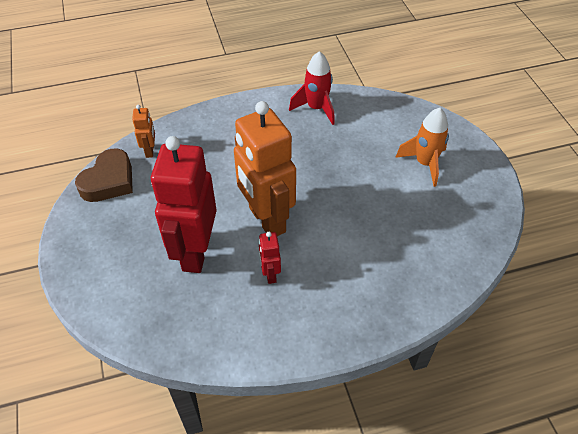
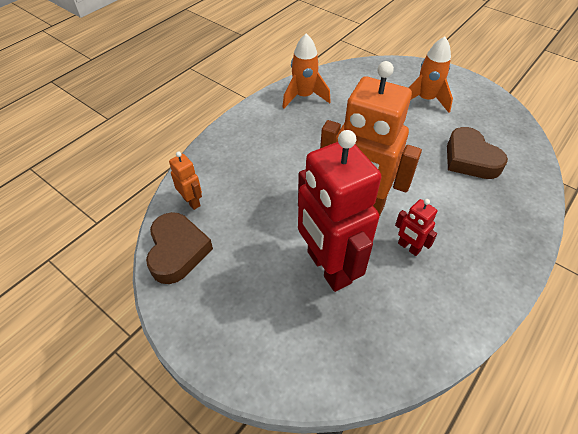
camera: 35 degrees left, 0 degrees up
red rocket [289,51,335,125] -> orange rocket [282,33,331,109]
none -> brown heart [447,127,508,179]

